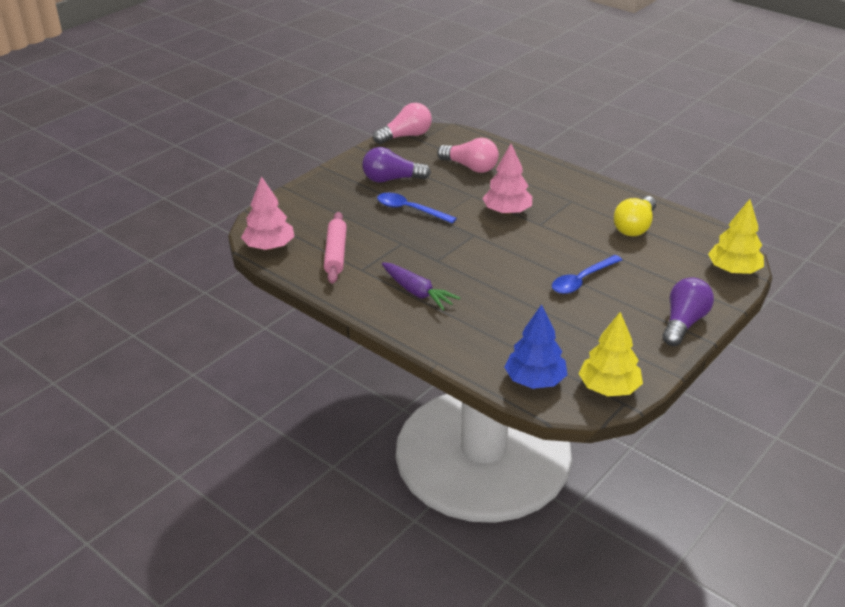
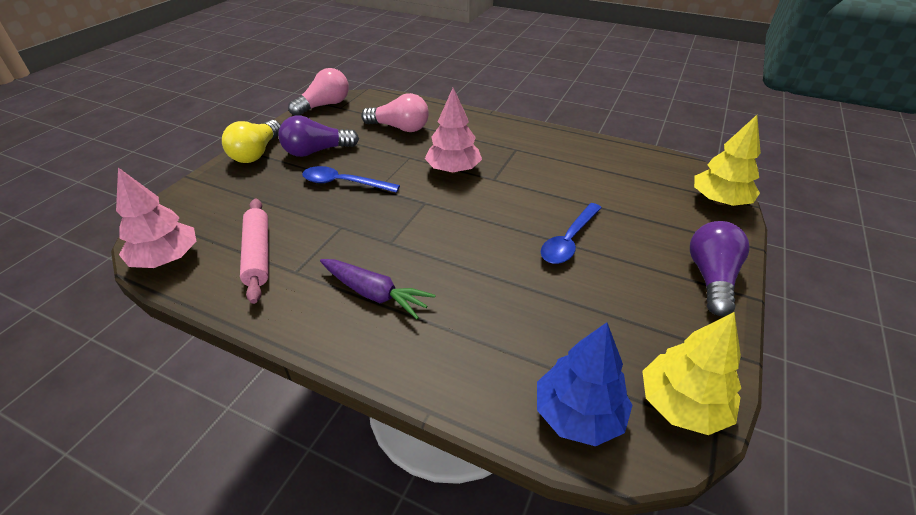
camera: 15 degrees left, 5 degrees up
yellow light bulb [614,196,656,236] -> yellow light bulb moved to [222,120,281,163]

